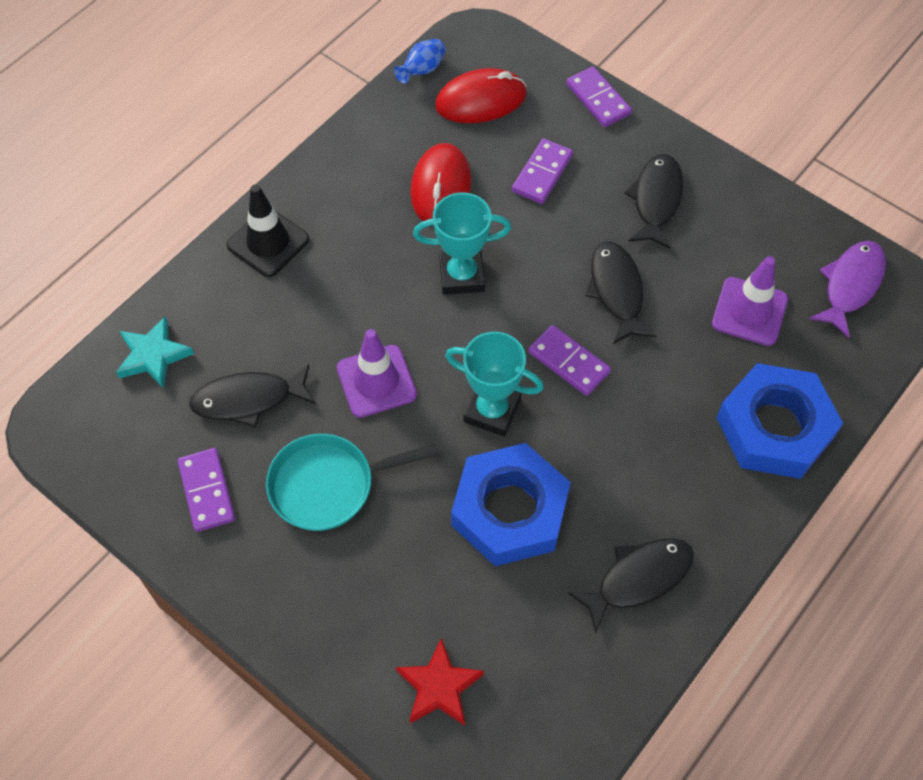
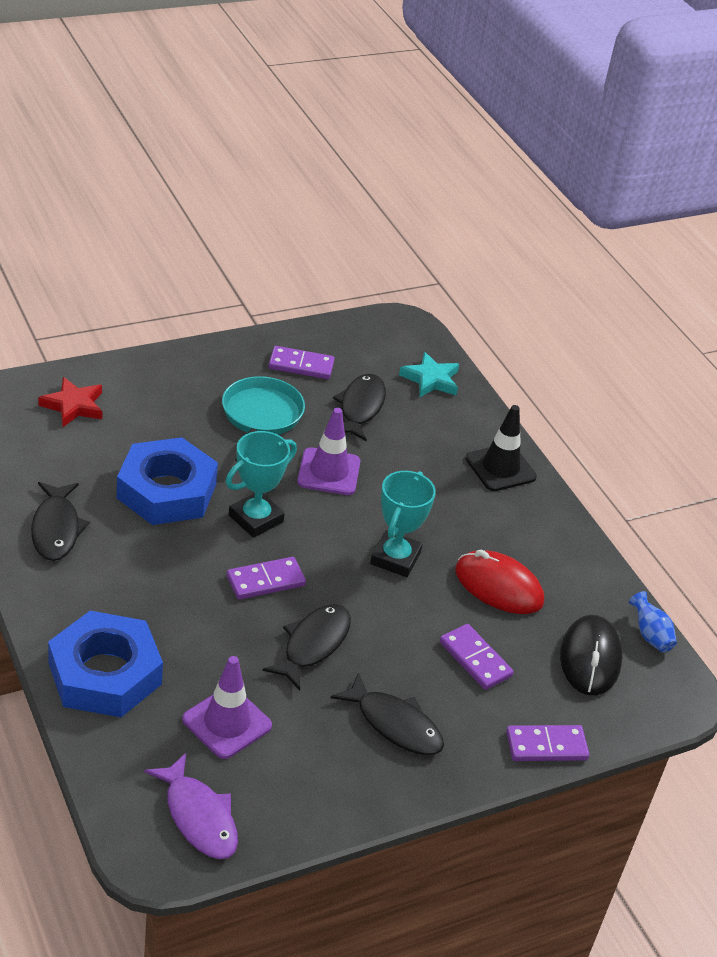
camera: 110 degrees right, 20 degrees down
red mouse [435,68,527,123] -> black mouse [560,615,623,695]
black fish [585,241,656,344] -> black fish turned 75 degrees counterclockwise [263,604,351,690]

